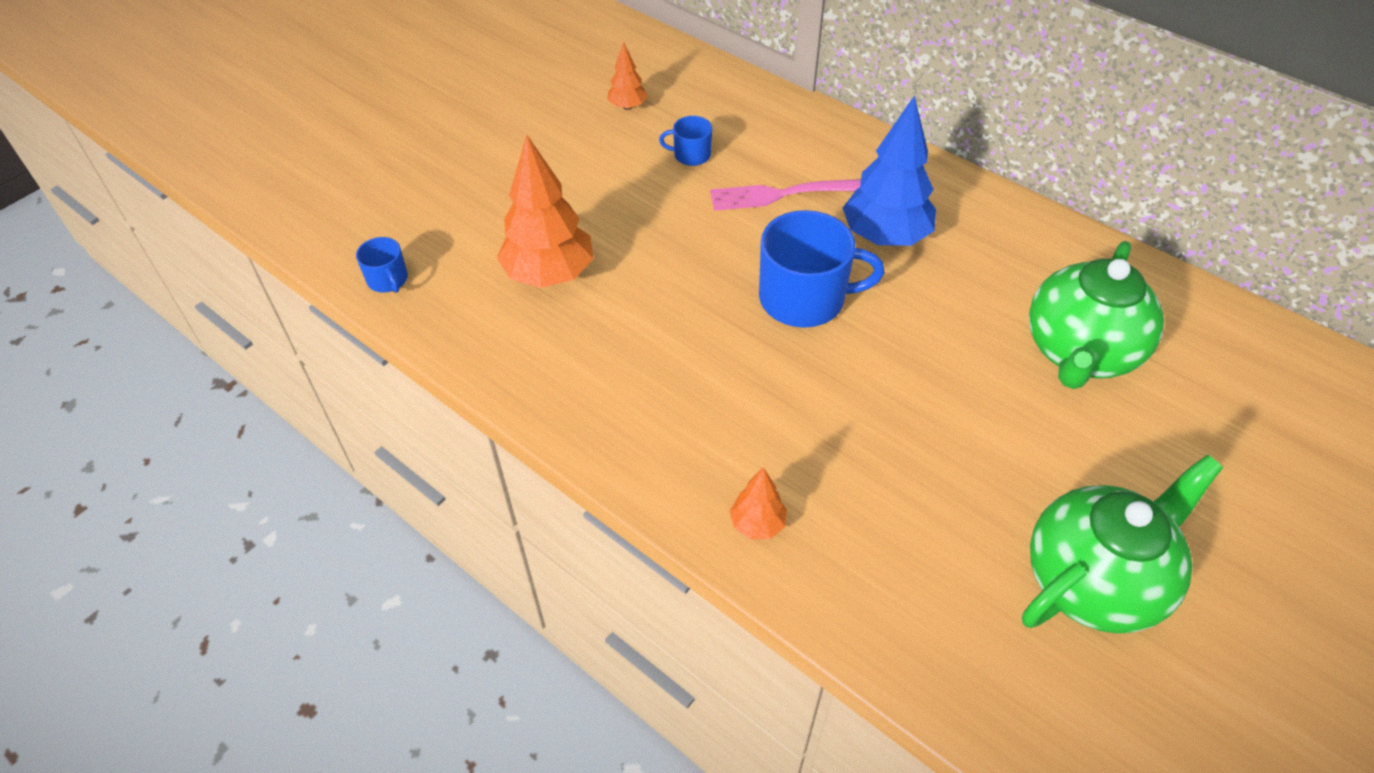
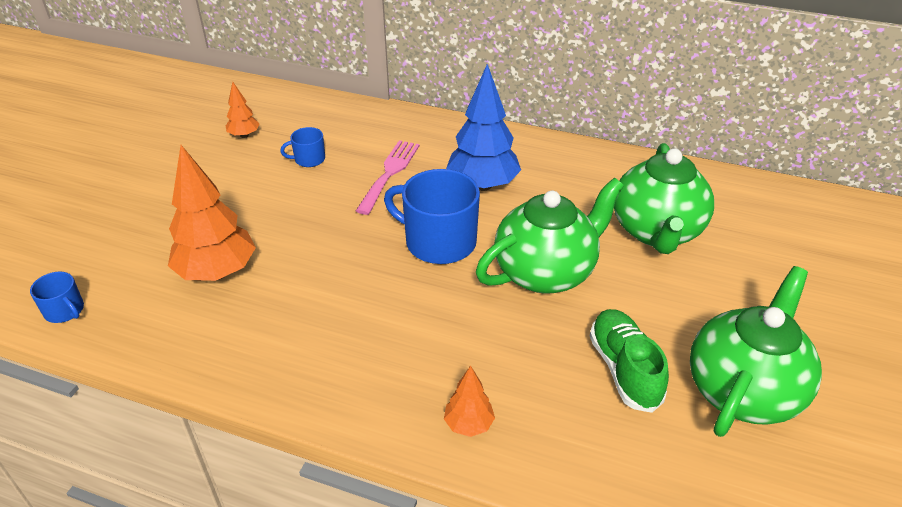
camera: 20 degrees left, 10 degrees down
pink fork [710,179,861,211] -> pink fork turned 135 degrees clockwise [356,140,420,215]
blue mug [759,210,885,328] -> blue mug turned 135 degrees counterclockwise [384,169,480,264]
none -> green teapot [476,178,624,294]
none -> green shoe [590,309,669,413]

